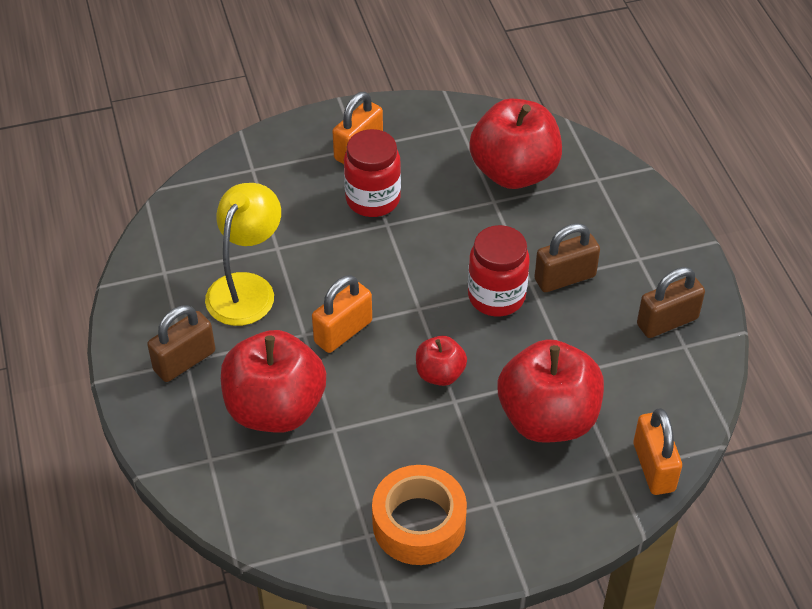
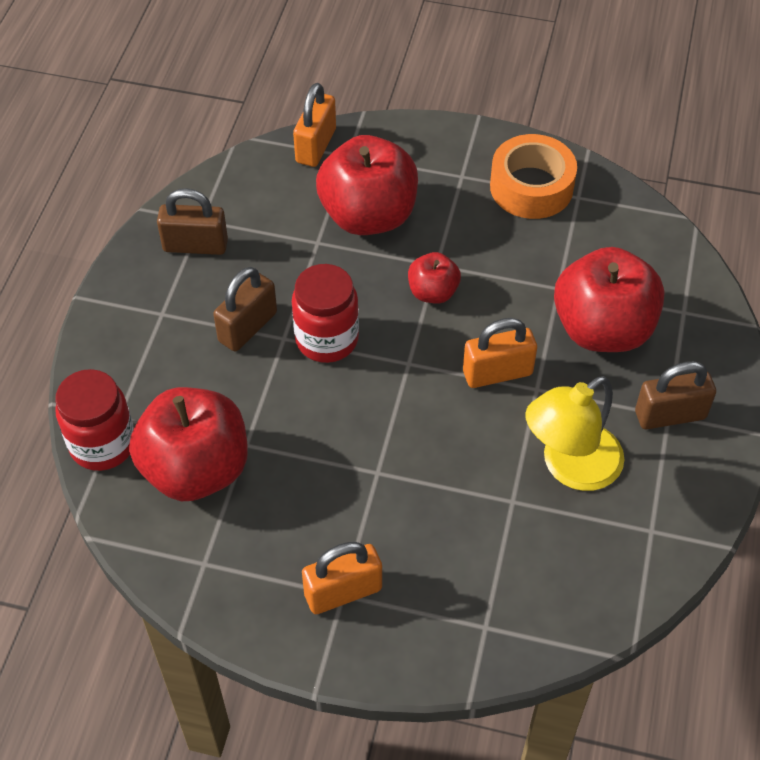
camera: 150 degrees left, 5 degrees up
red jar [344,129,401,217] -> red jar moved to [55,369,134,471]
brown padlock [534,223,600,292] -> brown padlock turned 60 degrees counterclockwise [213,267,277,352]

